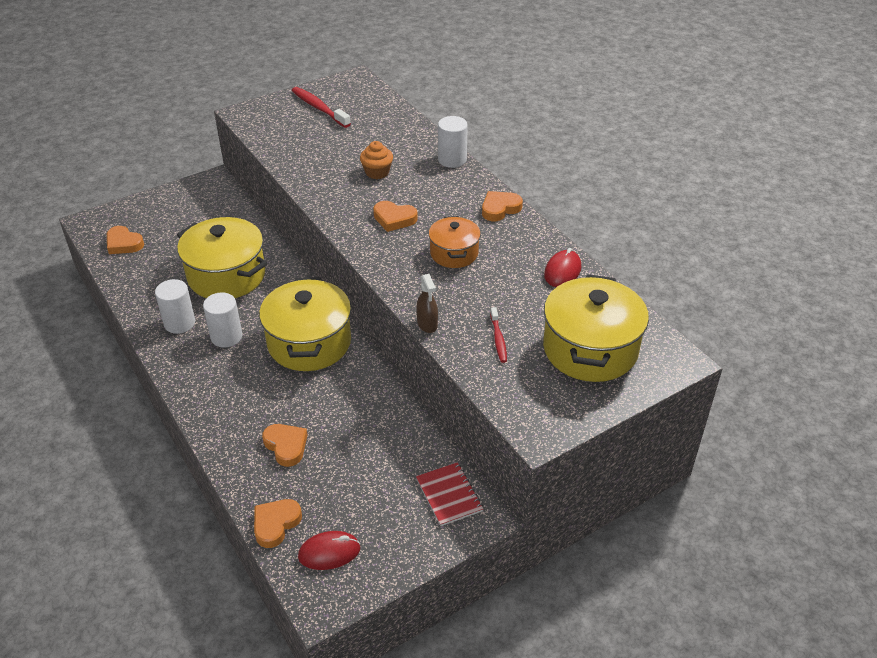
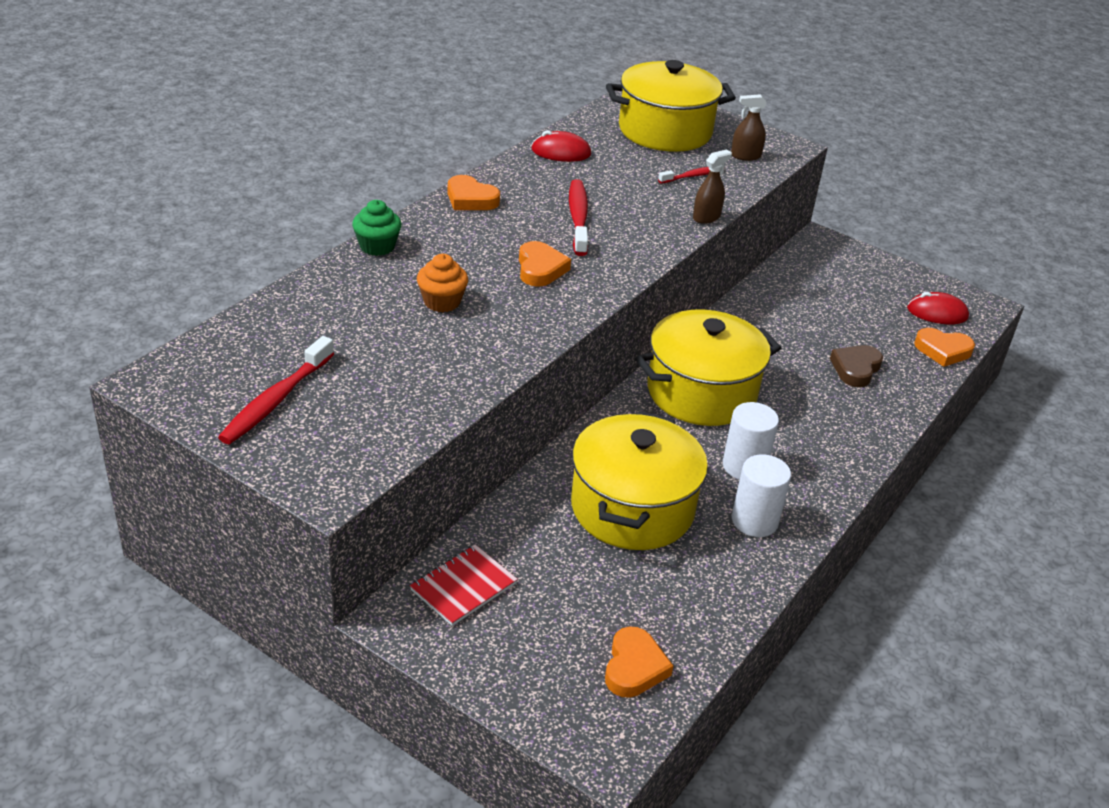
camera: 115 degrees left, 5 degrees down
orange heart [262,424,307,467] -> brown heart [830,345,883,387]
red mouse [298,531,360,570] -> red mouse turned 45 degrees counterclockwise [907,292,969,324]
red notebook [416,462,483,526] -> red notebook moved to [410,544,518,626]
orange pot [429,216,481,268] -> red toothbrush [569,179,588,256]
white cylinder [438,116,468,168] -> green cupcake [352,200,402,256]
none -> brown spray bottle [731,94,767,161]

